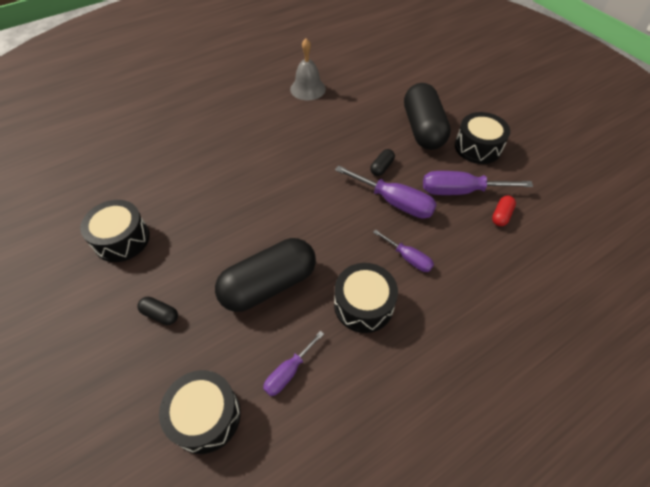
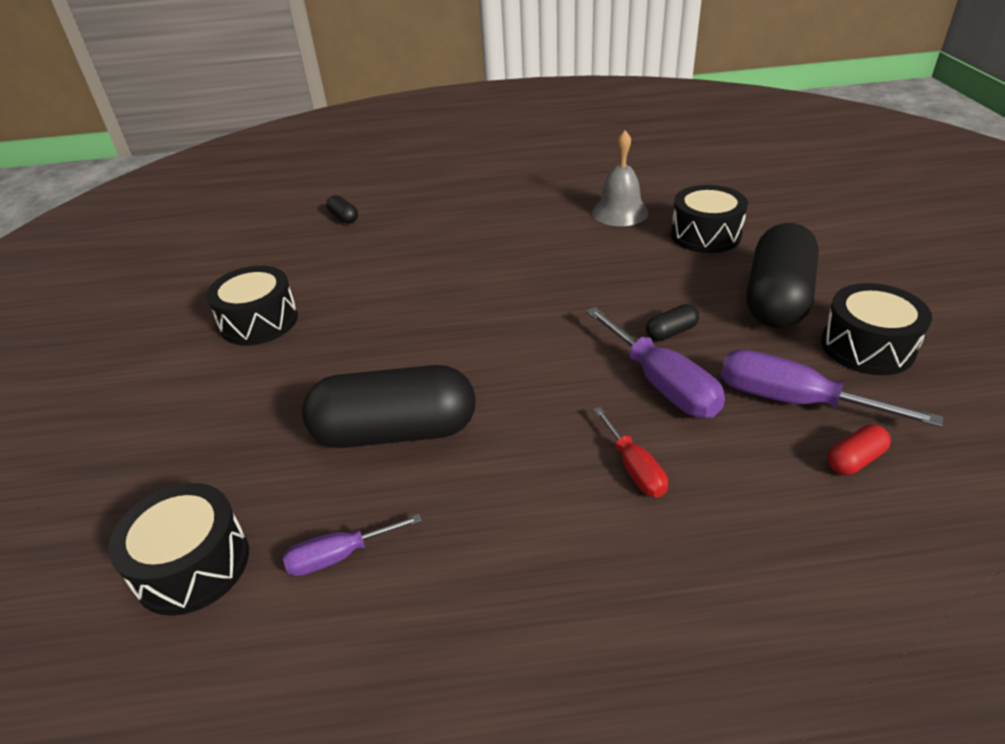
camera: 30 degrees right, 15 degrees down
black capsule [137,297,178,325] -> black capsule moved to [326,195,358,224]
black drum [334,263,398,333] -> black drum moved to [671,185,748,253]
purple screwdriver [373,229,434,272] -> red screwdriver [594,407,668,497]

